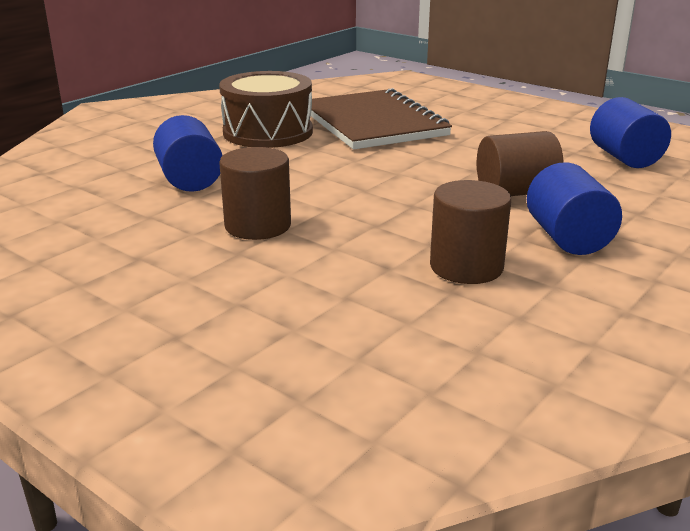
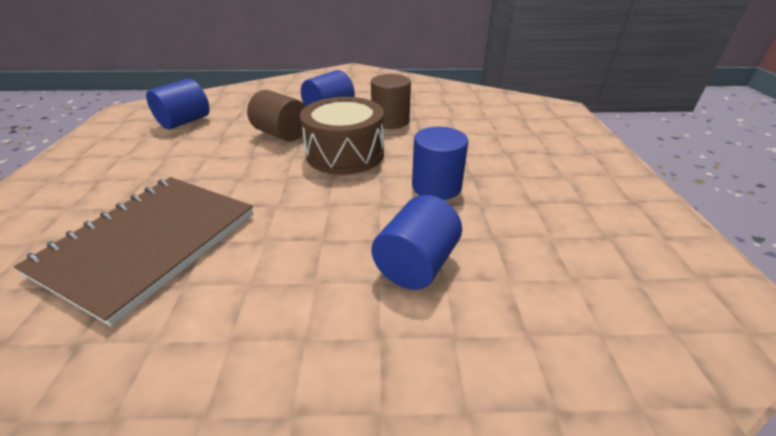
camera: 130 degrees left, 10 degrees up
brown drum [219,71,313,148] -> brown drum moved to [300,97,384,175]
brown cylinder [219,147,291,240] -> blue cylinder [412,127,468,200]

